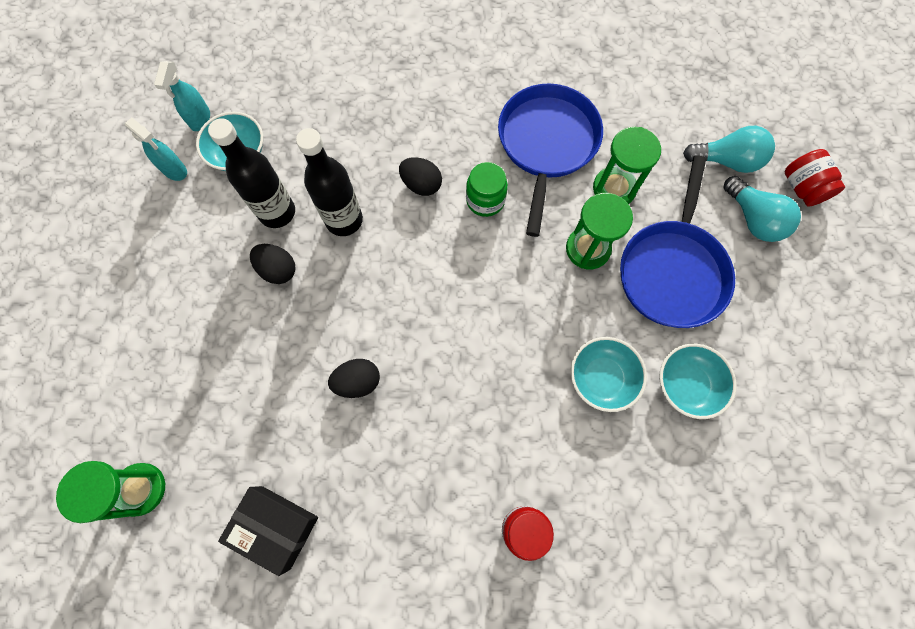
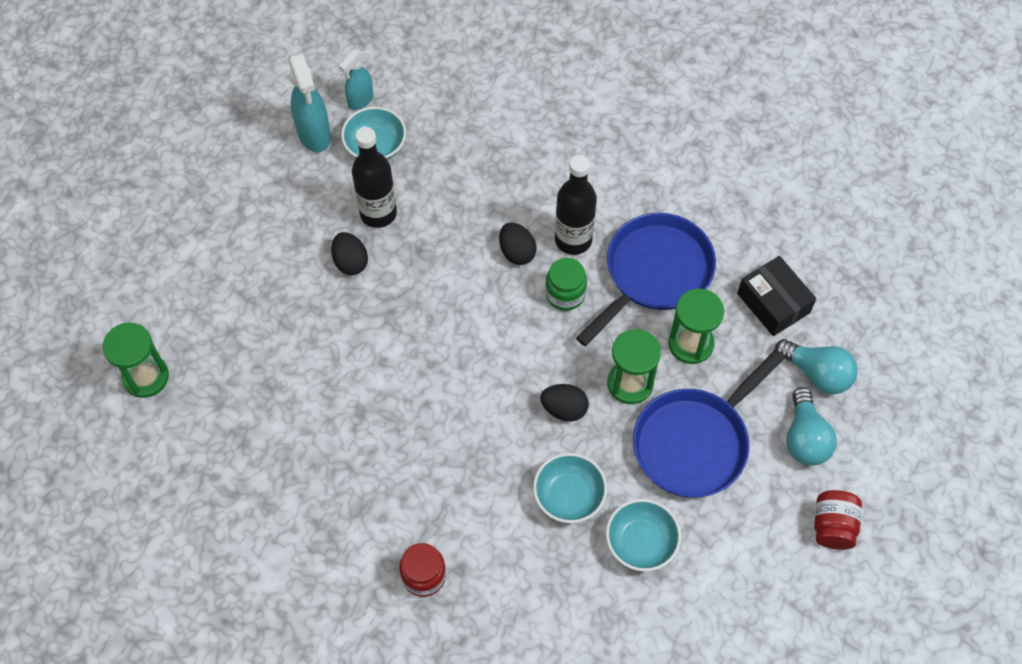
camera: 30 degrees right, 10 degrees down
turquoise spray bottle [125,117,187,181] -> turquoise spray bottle [288,52,331,152], size x1.57
black box [218,486,318,576] -> black box moved to [737,256,816,336]
black bottle [296,128,363,236] -> black bottle moved to [555,155,597,255]
black egg [328,359,380,398] -> black egg moved to [540,384,589,421]
red jar [785,149,845,206] -> red jar moved to [814,490,862,550]

